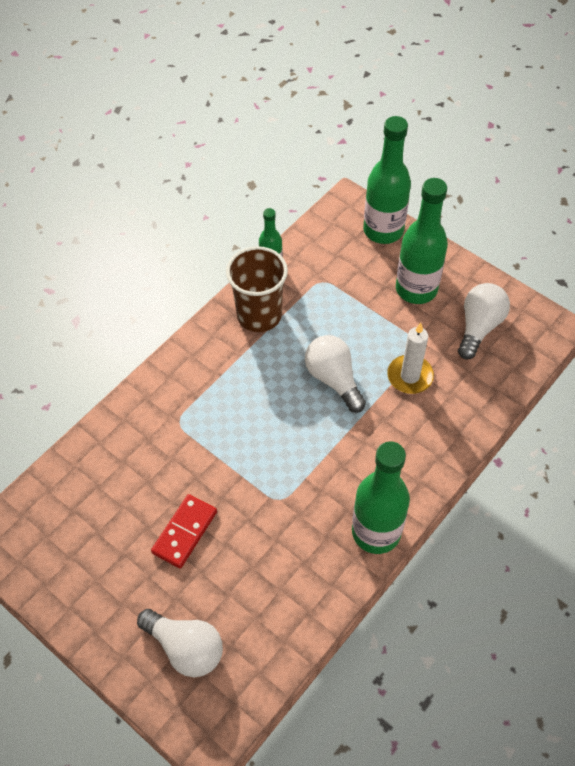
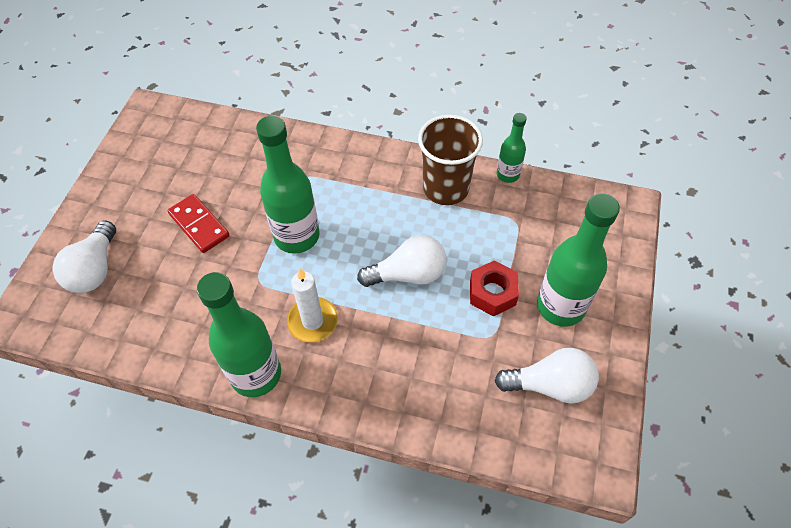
camera: 65 degrees right, 0 degrees up
red domino [151,494,217,569] -> red domino turned 45 degrees clockwise [167,194,230,253]
white light bulb [305,335,366,413] -> white light bulb turned 45 degrees clockwise [357,235,447,287]
green bottle [363,116,411,244] -> green bottle moved to [256,116,319,254]
white candle [387,322,434,394] -> white candle moved to [287,268,338,342]
none -> red nut [470,260,519,316]

